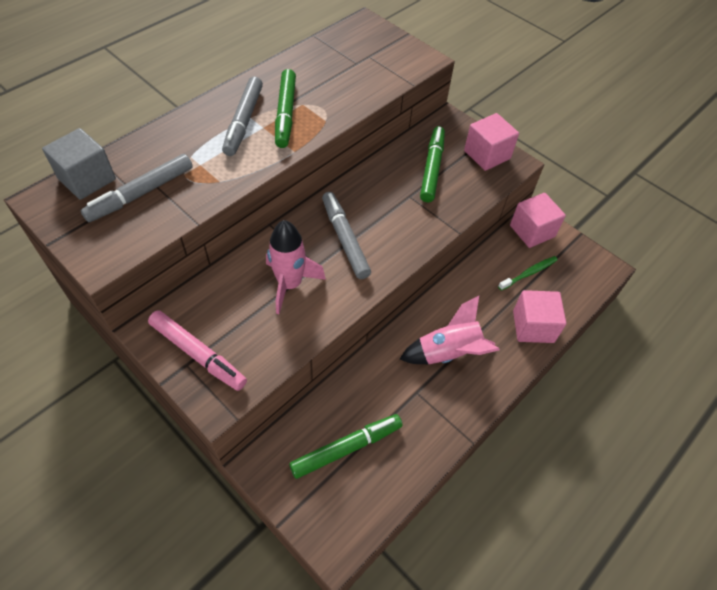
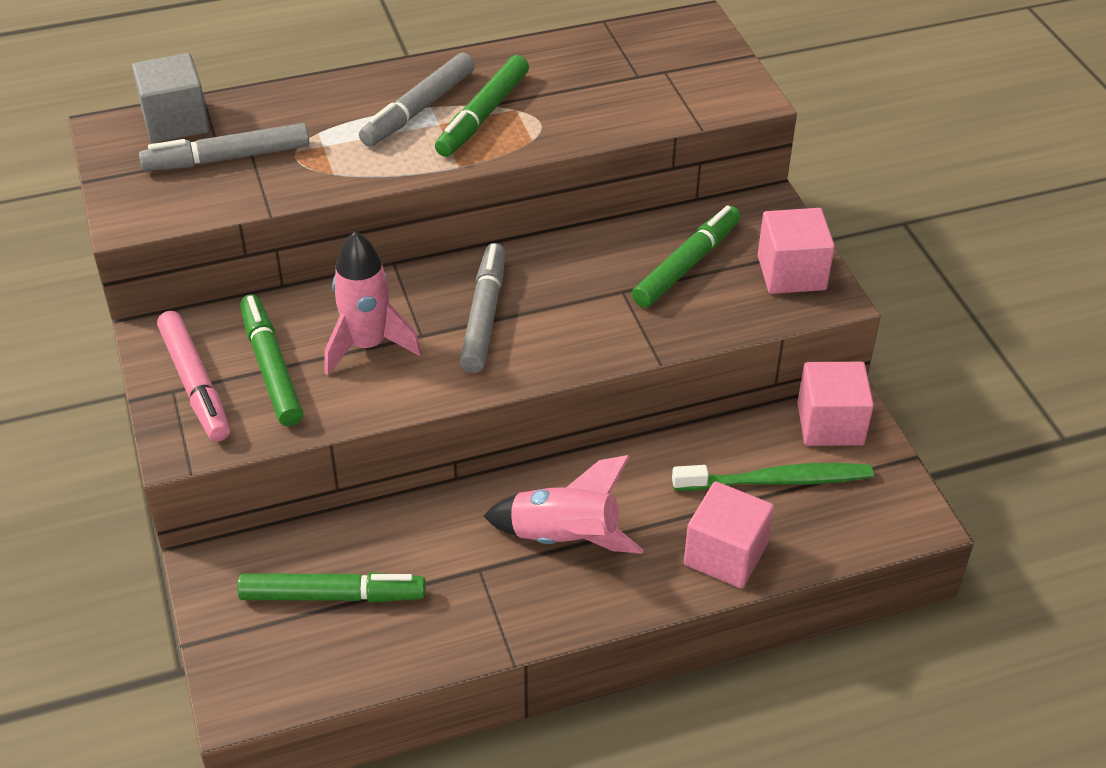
camera: 30 degrees right, 10 degrees down
green toothbrush [498,256,558,291] -> green toothbrush [672,463,873,491], size x1.55
none -> green marker [240,294,303,426]

